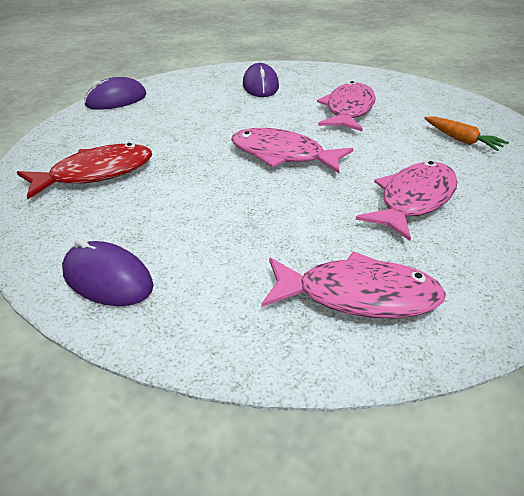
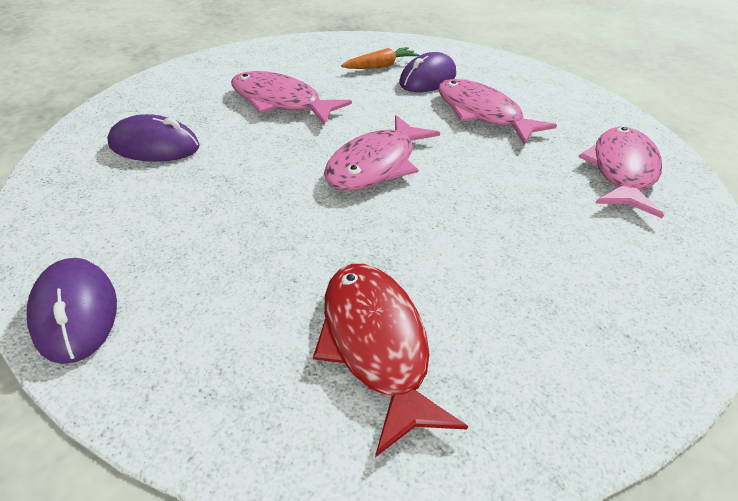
camera: 80 degrees left, 5 degrees up
purple mouse [62,239,153,306] -> purple mouse moved to [399,52,456,92]

